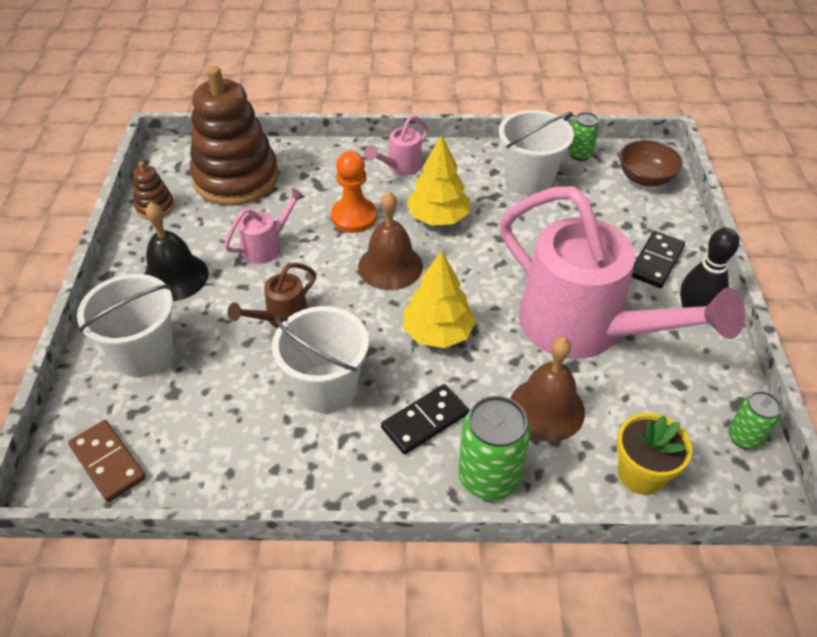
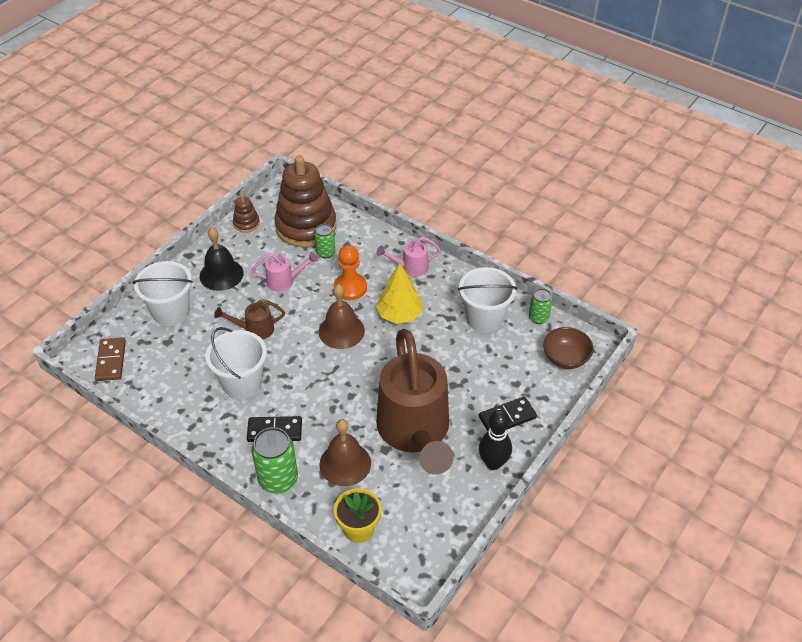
camera: 35 degrees right, 0 degrees up
yellow tree [403,251,476,348] -> none
pink watering can [500,186,745,359] -> brown watering can [376,329,454,475]
green can [729,391,781,450] -> green can moved to [314,224,335,259]

